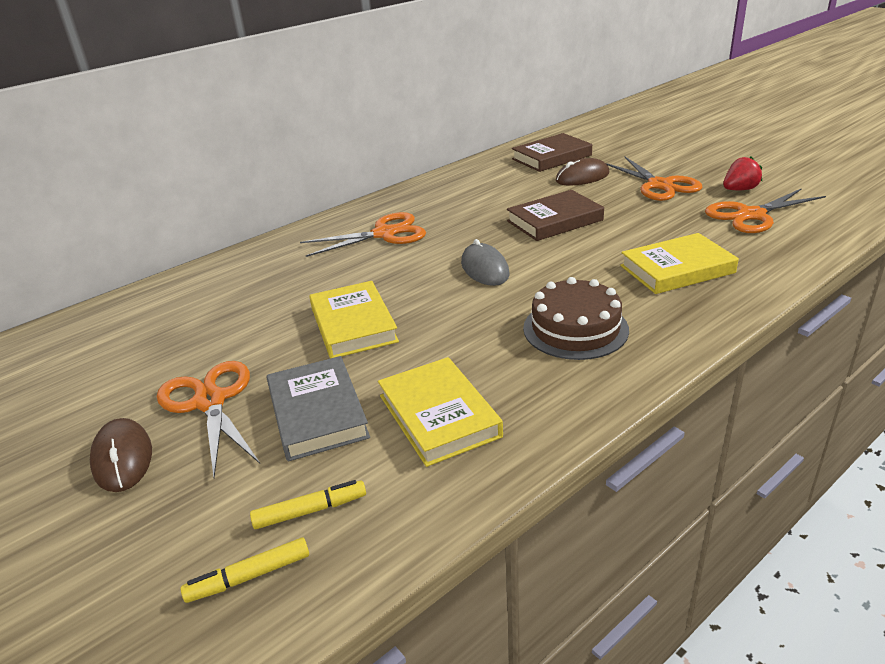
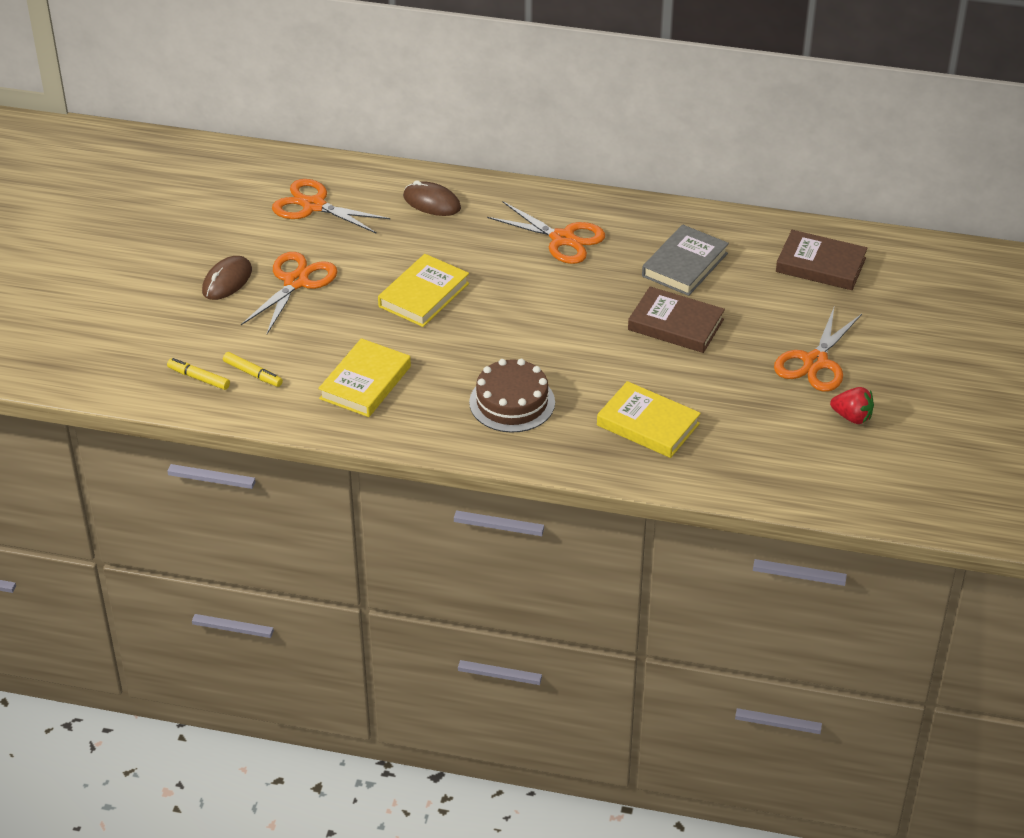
camera: 50 degrees right, 10 degrees up
grey book [266,356,370,461] -> grey book moved to [642,225,729,296]
grey mouse [461,239,510,286] -> none
brown mouse [556,158,609,185] -> brown mouse moved to [403,180,461,216]
orange scissors [705,188,826,233] -> orange scissors moved to [272,179,390,234]

